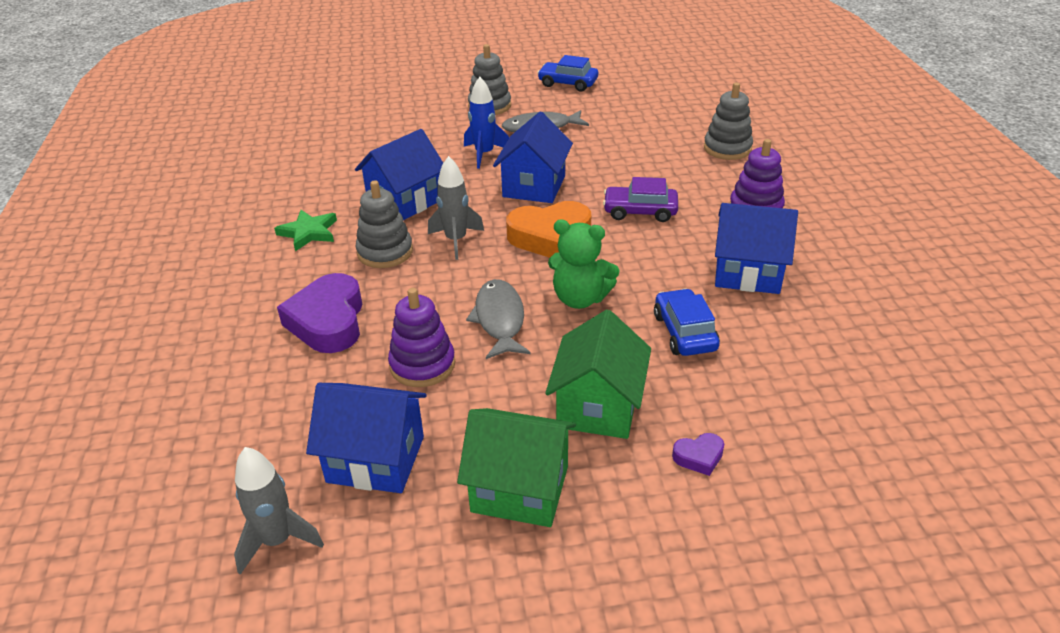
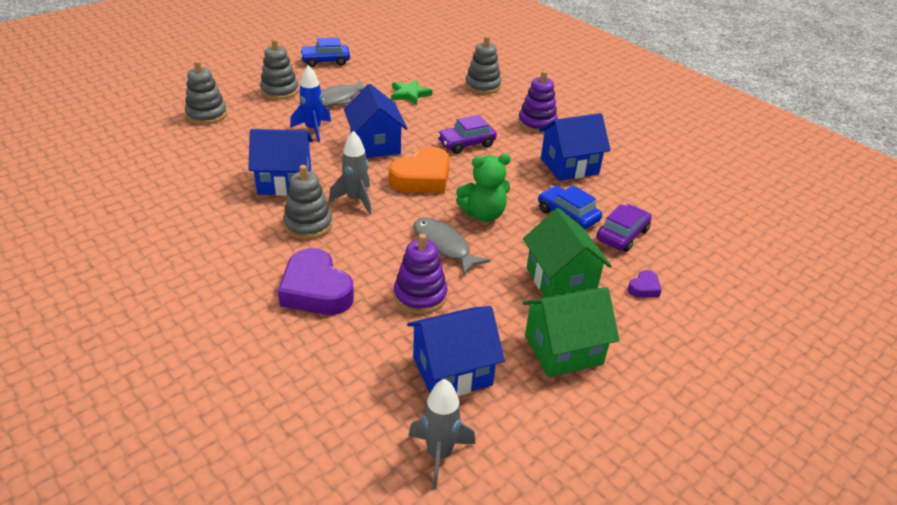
camera: 35 degrees left, 0 degrees up
green star [274,210,337,251] -> green star moved to [391,79,432,105]
blue house [355,129,443,220] -> blue house turned 75 degrees clockwise [248,129,313,196]
none -> grey stacking toy [185,60,227,125]
none -> purple car [596,204,652,252]

